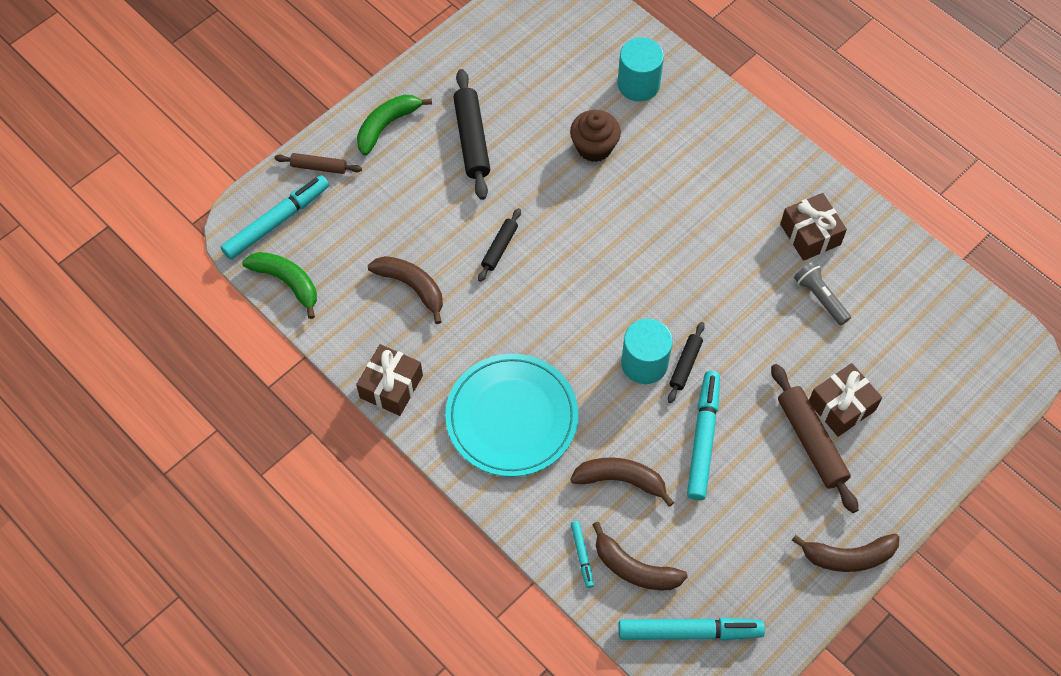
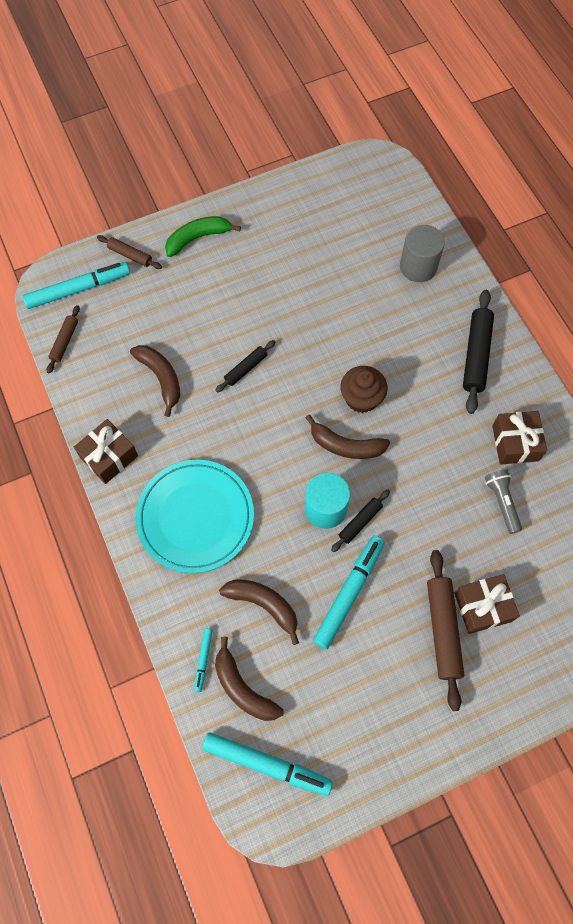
camera: 20 degrees right, 5 degrees up
green banana [242,252,317,319] -> brown rolling pin [47,305,80,374]
black rolling pin [453,69,490,200] -> black rolling pin moved to [463,290,494,414]
brown cupcake [570,110,621,162] -> brown cupcake moved to [340,366,388,413]
turquoise cylinder [618,37,664,101] -> grey cylinder [400,225,445,282]
brown banana [792,534,899,572] -> brown banana moved to [305,414,390,459]

